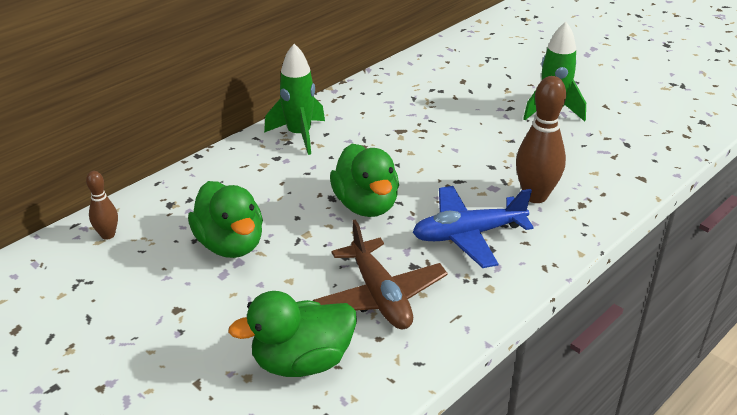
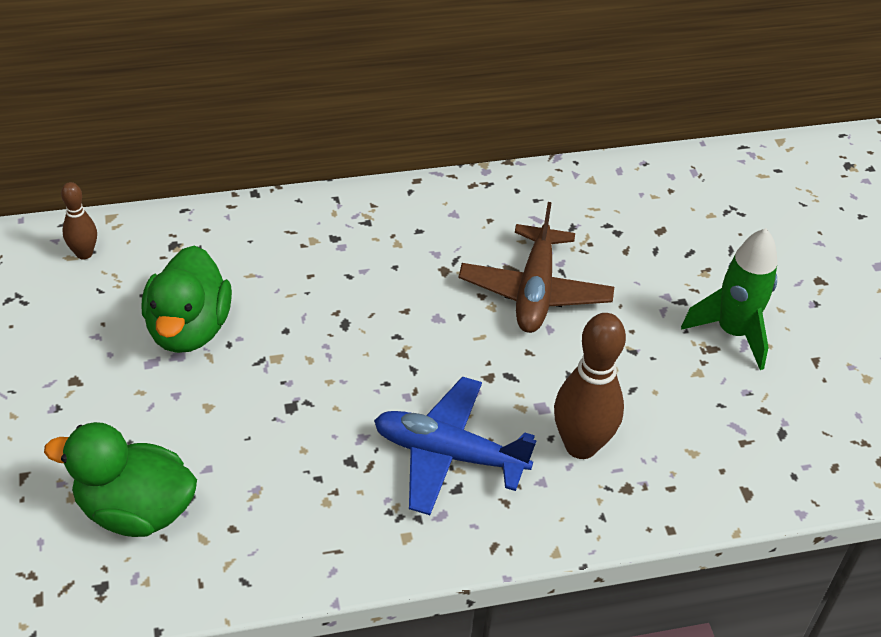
camera: 30 degrees right, 10 degrees up
green rocket [264,44,325,155] -> none
brown plane [313,219,448,329] -> brown plane moved to [459,202,614,333]
green duck [330,144,399,217] -> none

